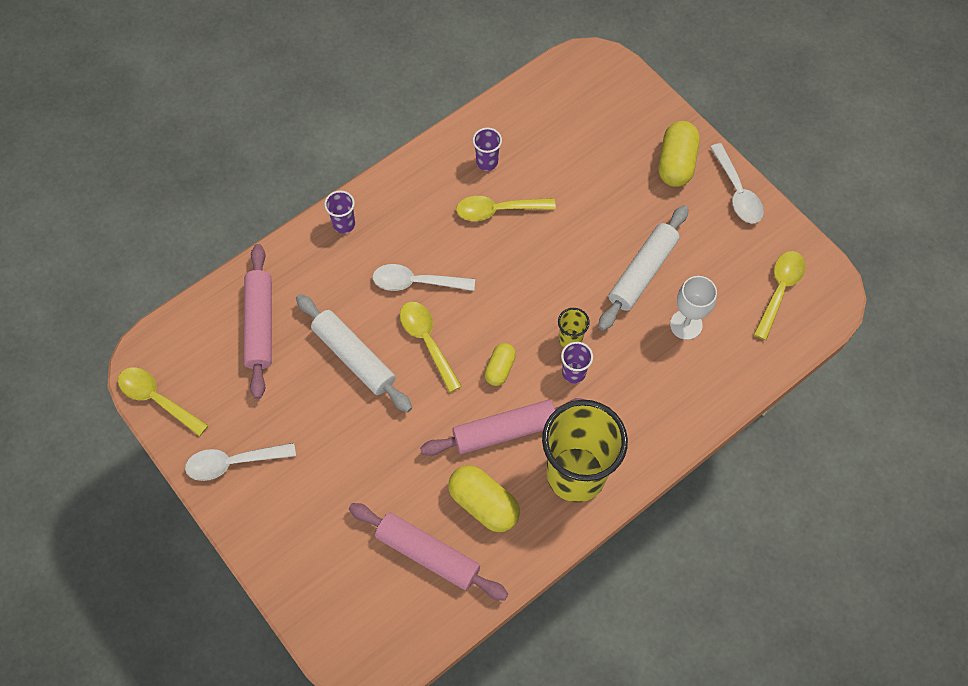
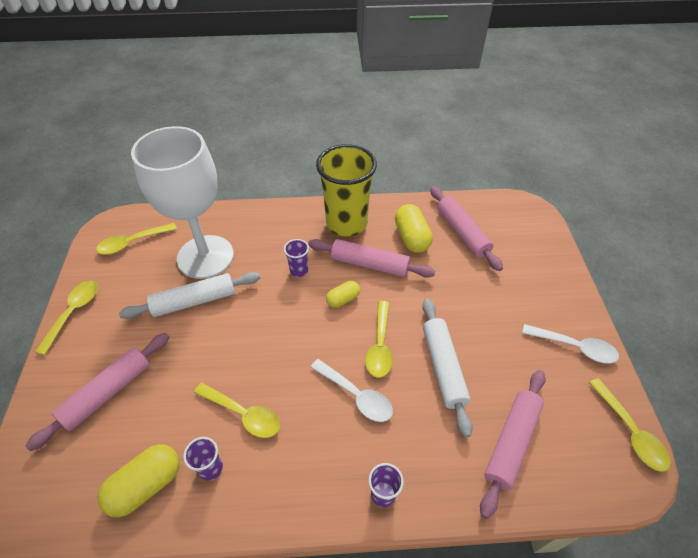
camera: 145 degrees left, 15 degrees down
yellow cup [558,308,590,347] -> none
yellow capsule [659,121,700,187] -> yellow capsule moved to [98,444,180,517]
white goblet [670,276,717,340] -> white goblet [131,126,234,279], size x2.25
white spoon [710,143,764,224] -> yellow spoon [35,281,98,355]
none -> pink rolling pin [25,333,169,451]

